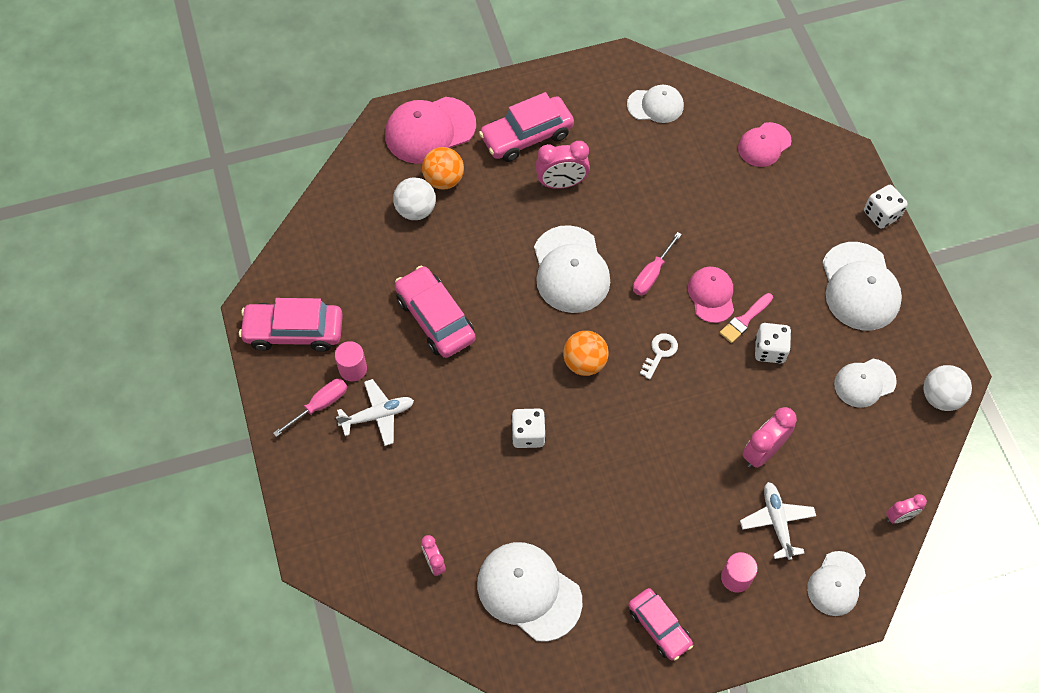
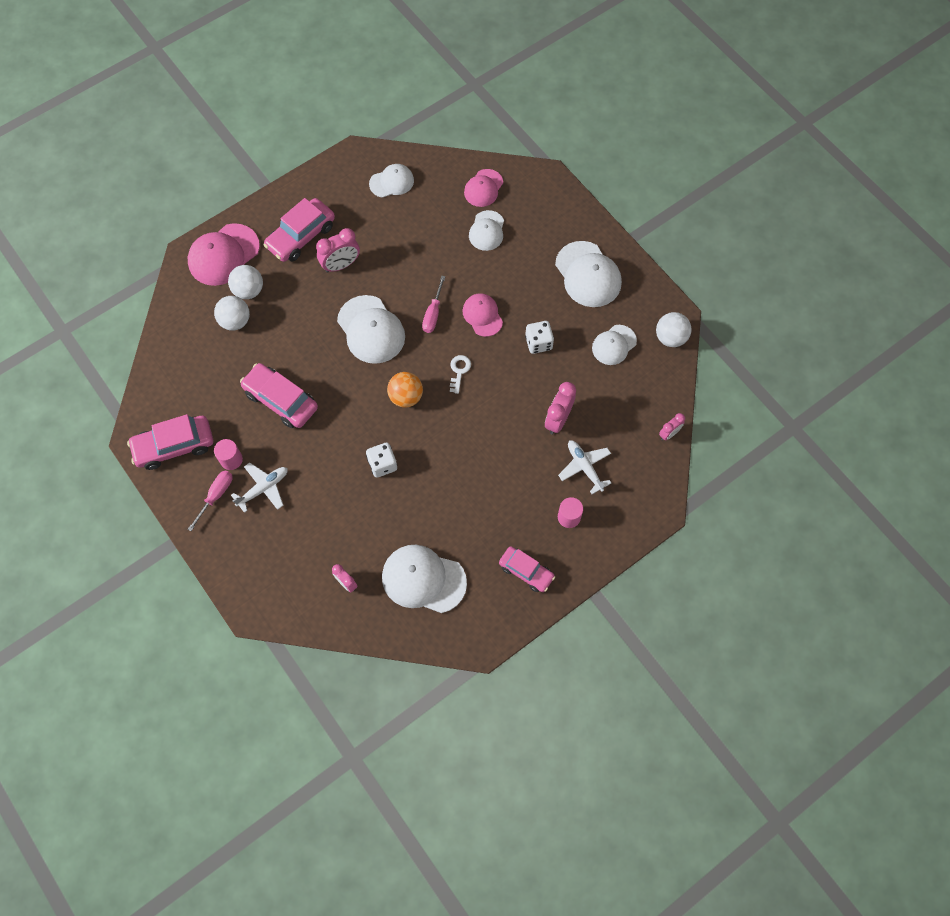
camera: 20 degrees left, 5 degrees up
orange ball [422,147,464,190] -> white ball [228,265,263,299]
pink brush [719,293,773,343] -> none
white cap [807,551,866,616] -> white cap moved to [469,210,504,251]
white dice [864,185,908,229] -> none

